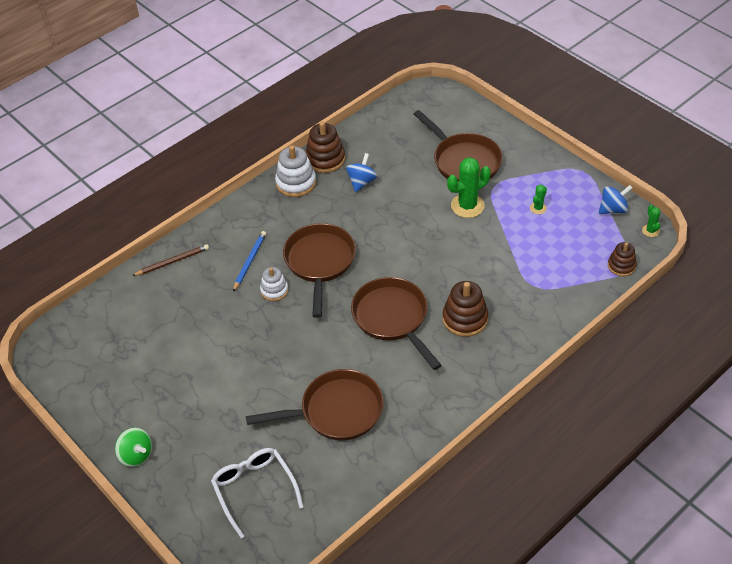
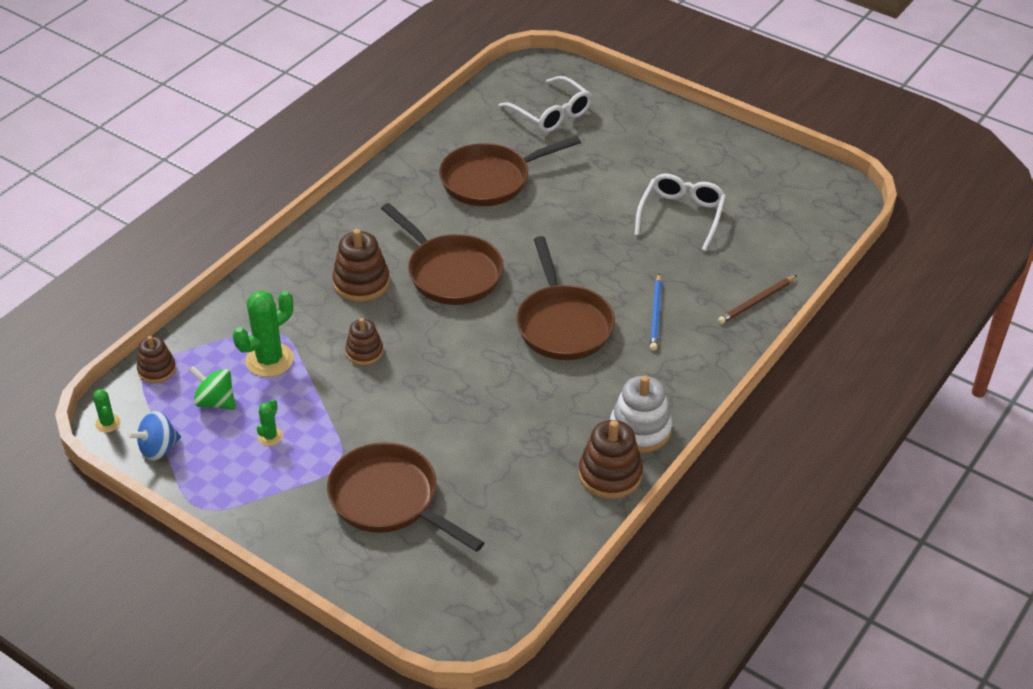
camera: 165 degrees right, 5 degrees down
green spinning top [115,428,152,467] -> green spinning top moved to [189,366,236,410]
white stacking toy [260,267,288,301] -> none
blue spinning top [346,153,377,192] -> none
green cactus [447,157,491,218] -> green cactus moved to [233,290,294,377]
none -> brown stacking toy [345,318,383,365]
none -> white glasses [635,173,726,251]

